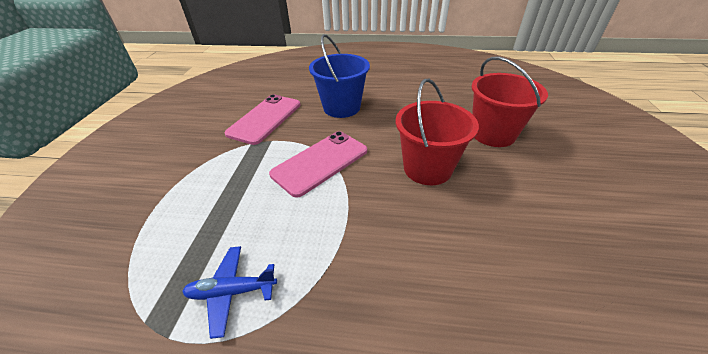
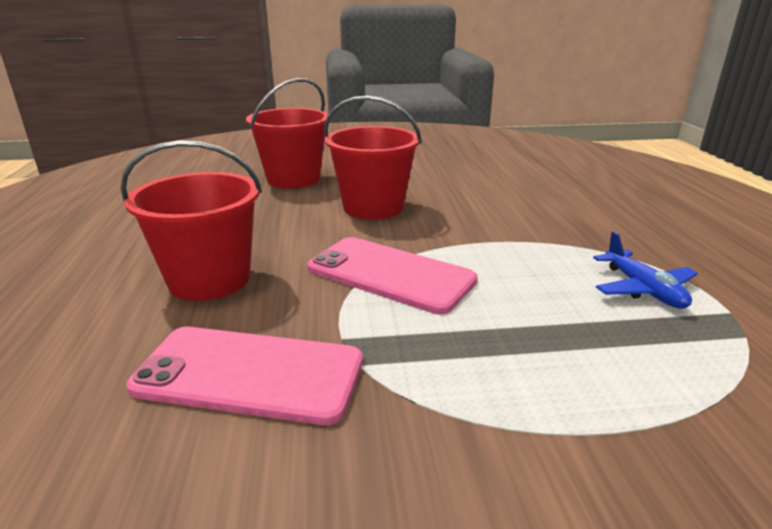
camera: 105 degrees left, 15 degrees down
blue bucket [309,34,370,118] -> red bucket [121,140,262,301]

